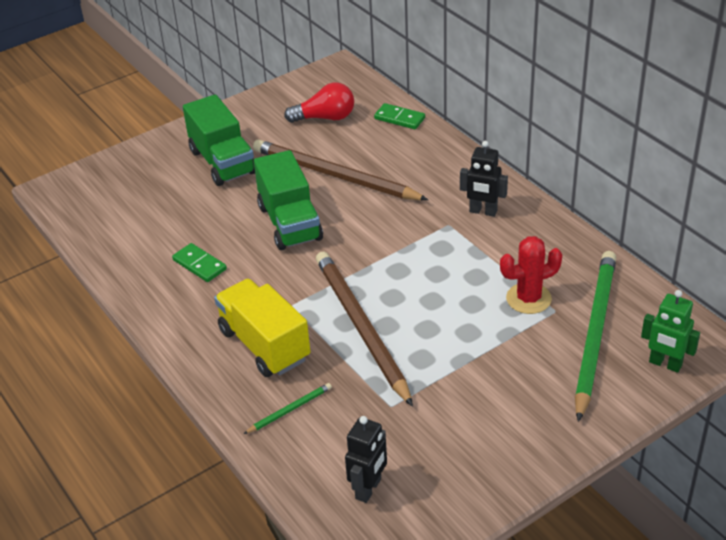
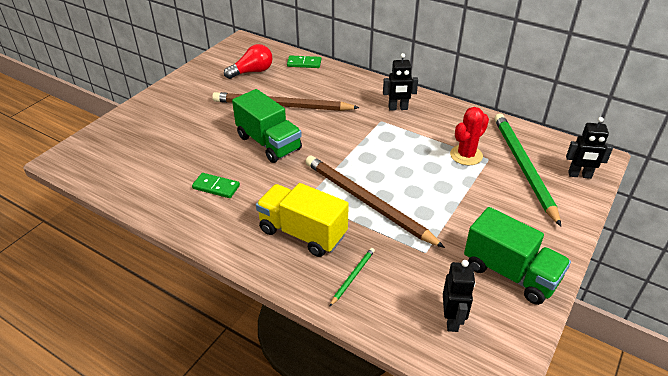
camera: 25 degrees left, 0 degrees up
green truck [183,94,255,186] -> green truck moved to [464,207,571,305]
green robot [641,290,700,373] -> black robot [566,117,613,179]

